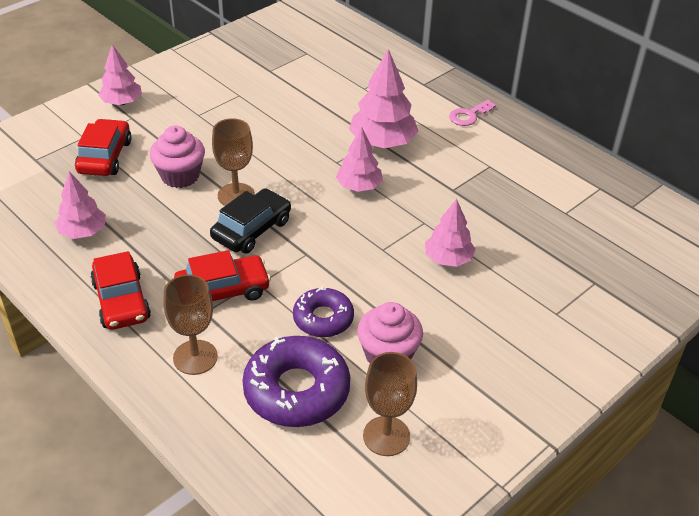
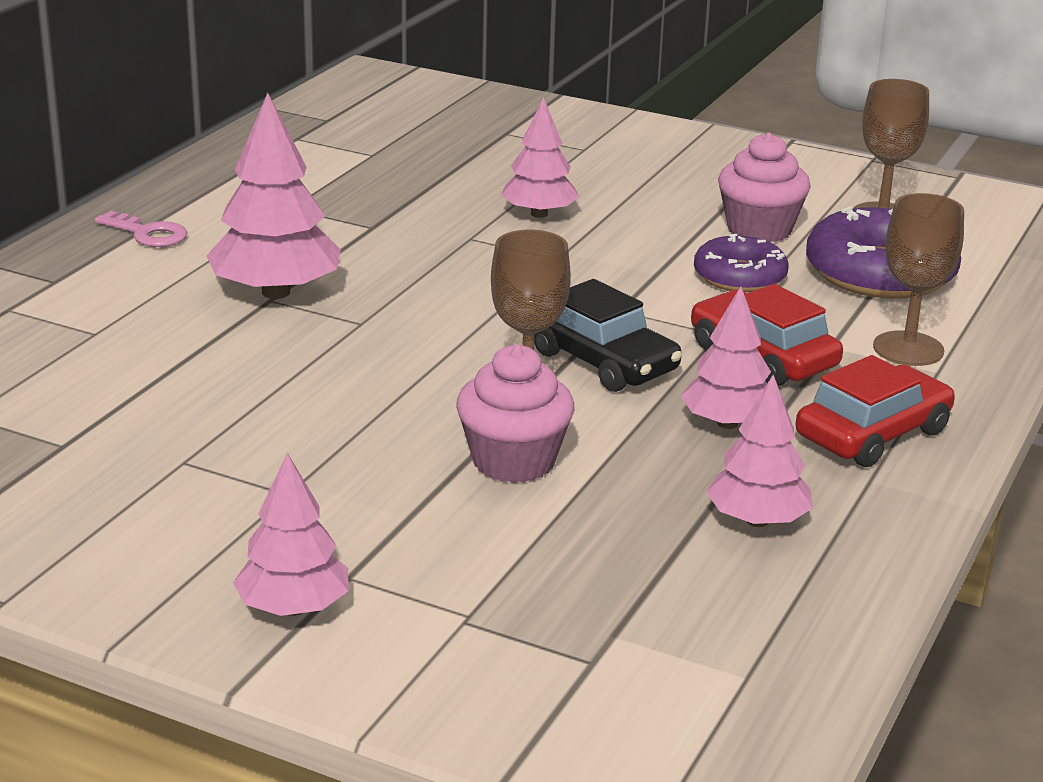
camera: 110 degrees left, 15 degrees down
red car [75,119,132,176] -> none
black car [210,188,291,254] -> black car turned 150 degrees counterclockwise [534,279,682,392]
pink tree [336,127,383,192] -> pink tree moved to [680,286,771,429]

